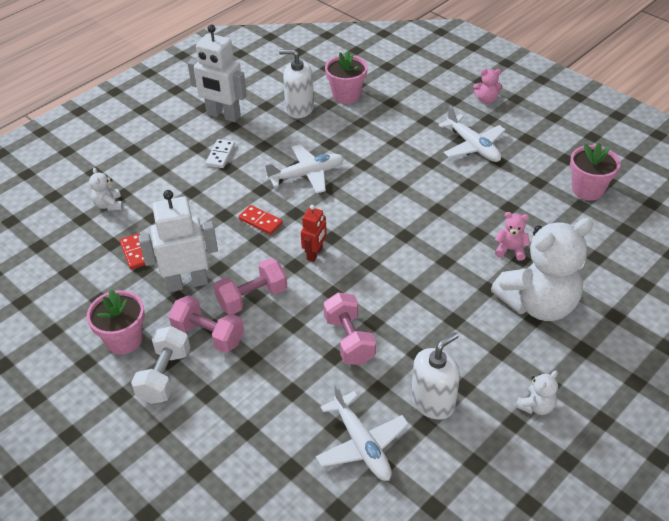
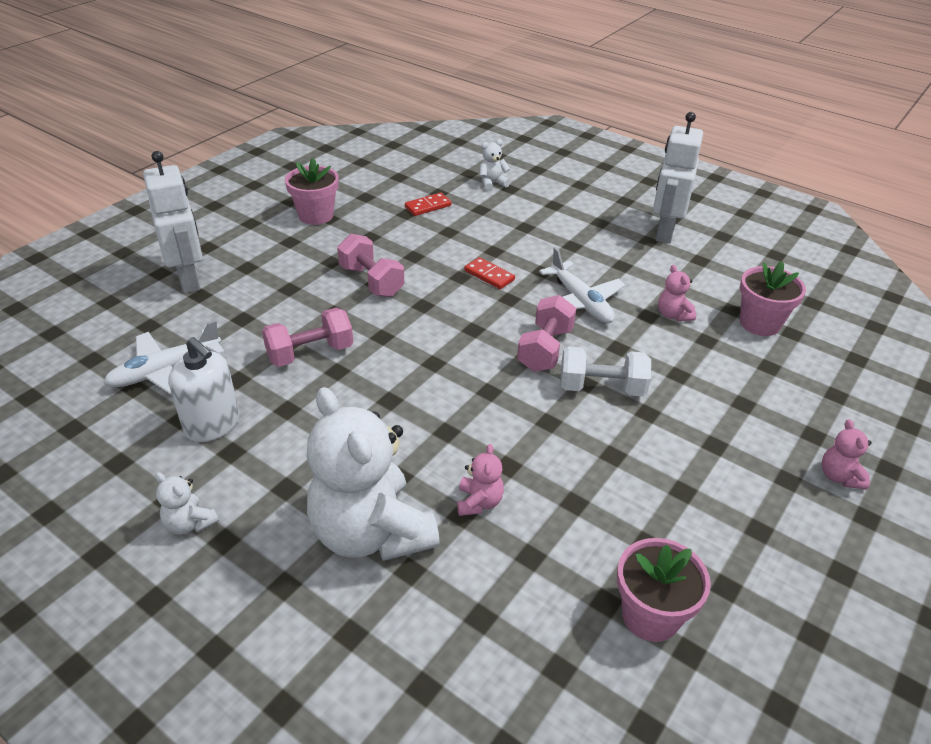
camera: 80 degrees right, 5 degrees down
white dumbbell [131,326,190,404] -> white dumbbell moved to [560,346,651,396]
white robot [139,190,218,292] -> white robot moved to [143,151,203,293]
pink dumbbell [168,295,244,353] -> pink dumbbell moved to [517,295,576,372]
white domino [205,139,235,168] -> none
red domino [238,205,283,235] -> red domino turned 75 degrees counterclockwise [464,257,515,289]
white soap dispenser [279,49,314,118] -> none
red robot [301,205,327,262] -> none
white plane [439,106,506,162] -> none
none -> pink teddy bear [658,265,696,321]

